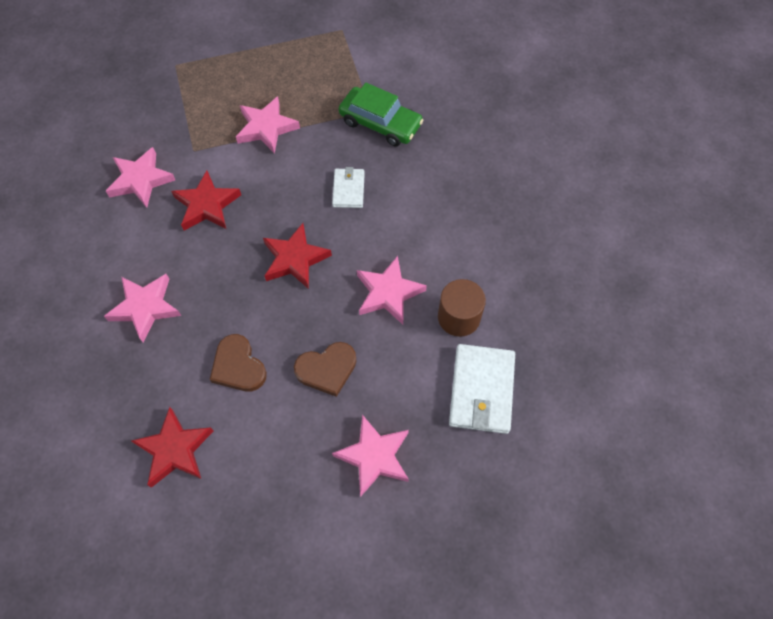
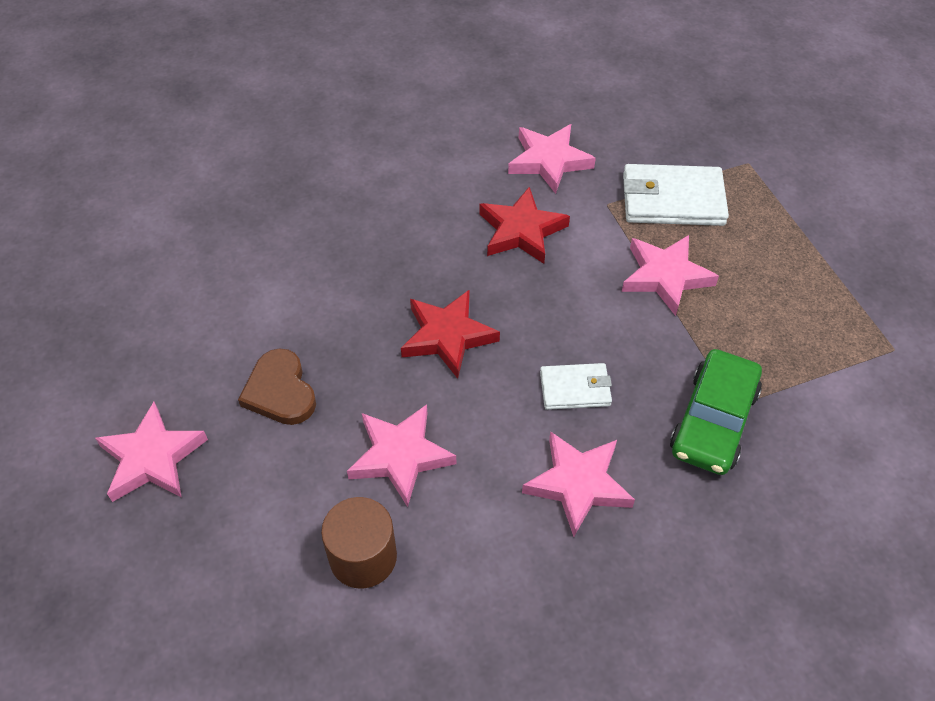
camera: 85 degrees right, 10 degrees down
pink star [104,274,181,342] -> pink star moved to [522,431,635,537]
red star [131,407,213,488] -> none
brown heart [210,334,267,391] -> none
white wallet [449,344,515,434] -> white wallet moved to [623,164,729,226]

